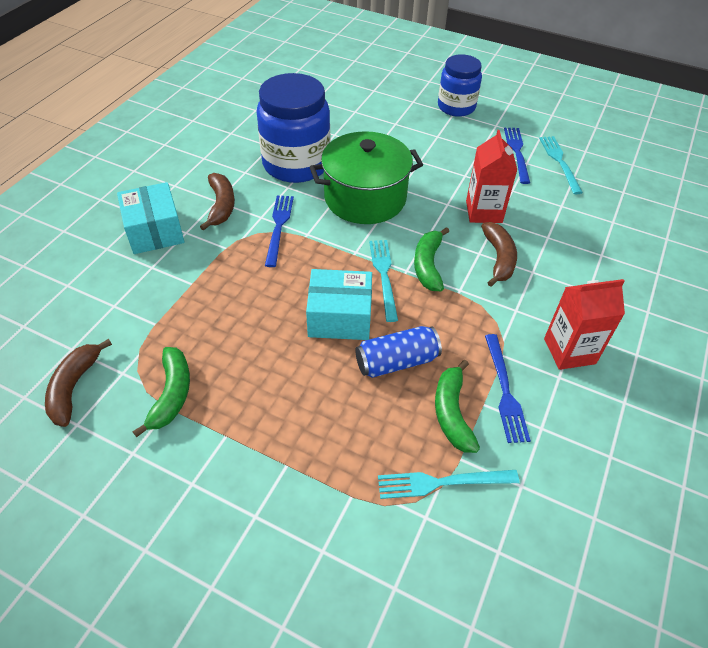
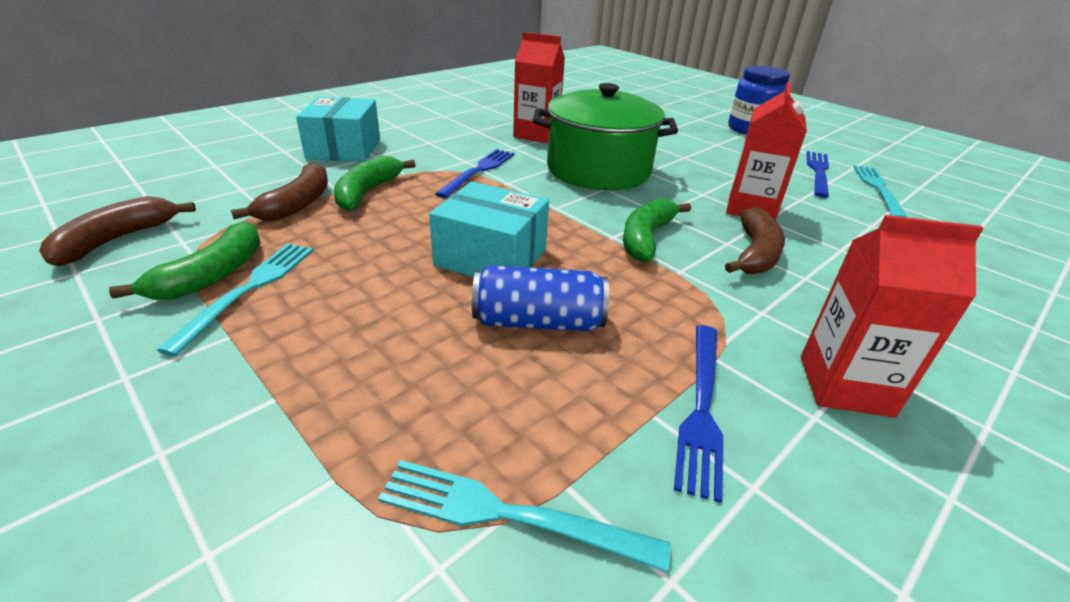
camera: 20 degrees right, 15 degrees down
brown banana [200,173,235,231] -> brown banana moved to [231,162,328,221]
blue jar [256,73,330,183] -> red carton [513,32,565,143]
turquoise fork [369,240,398,322] -> turquoise fork moved to [157,243,314,356]
green banana [435,360,480,453] -> green banana moved to [334,156,415,211]

